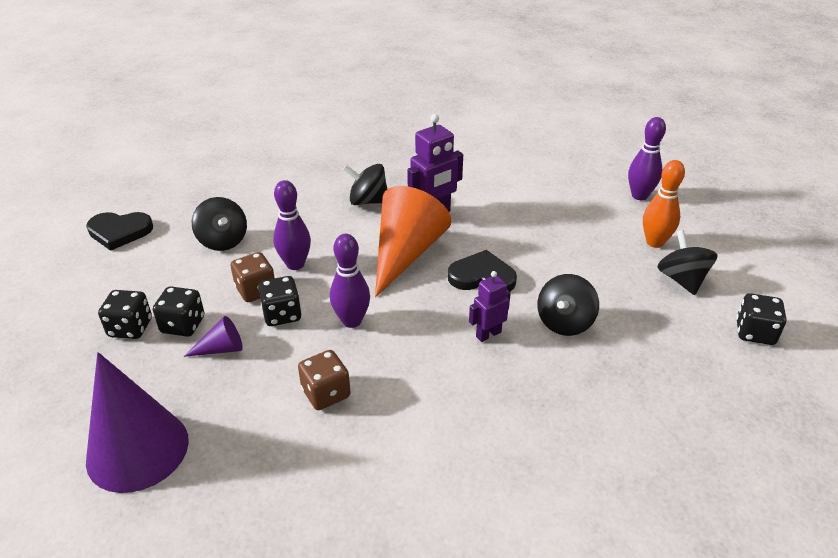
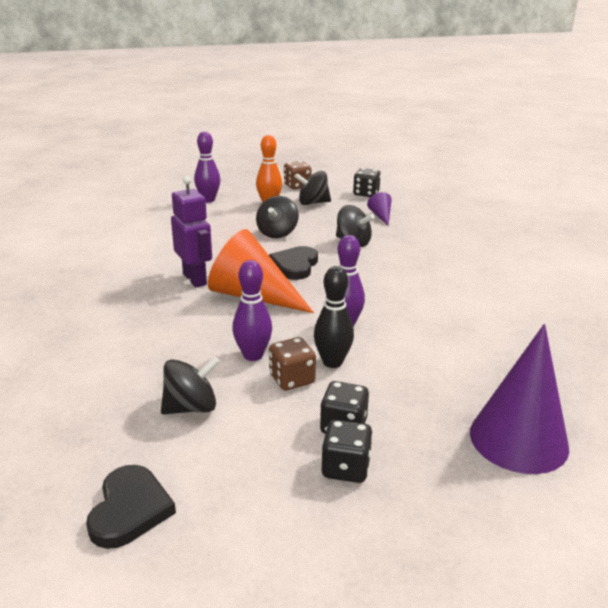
camera: 85 degrees left, 10 degrees down
purple cone [183,316,243,357] -> purple cone moved to [367,192,391,226]
black dice [258,276,302,326] -> black bowling pin [314,266,354,368]
brown dice [298,350,351,410] -> brown dice moved to [284,161,311,189]
black spinning top [343,164,387,205] -> black spinning top moved to [256,196,299,238]
purple robot [469,271,511,342] -> none

